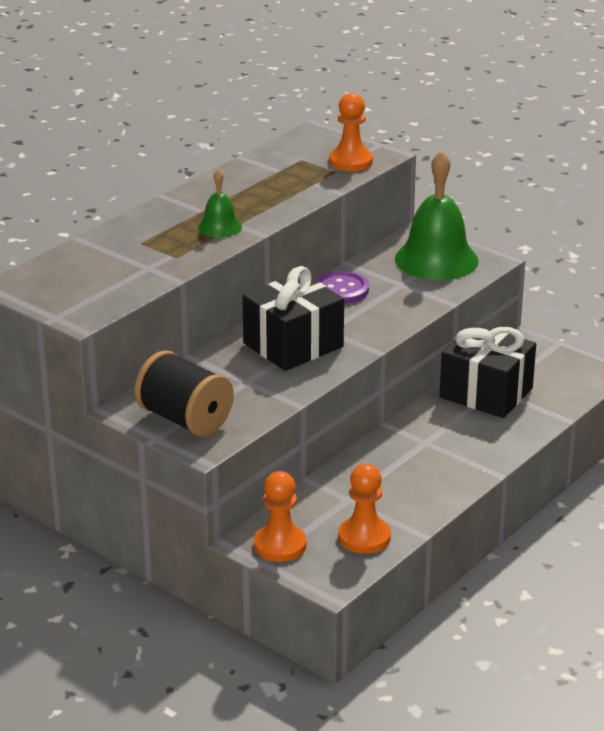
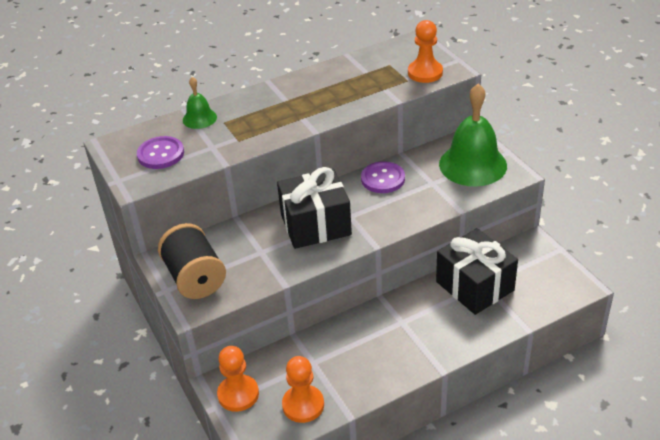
camera: 25 degrees right, 10 degrees up
green bell [198,169,242,237] -> green bell moved to [183,77,217,129]
none -> purple button [137,136,184,169]

